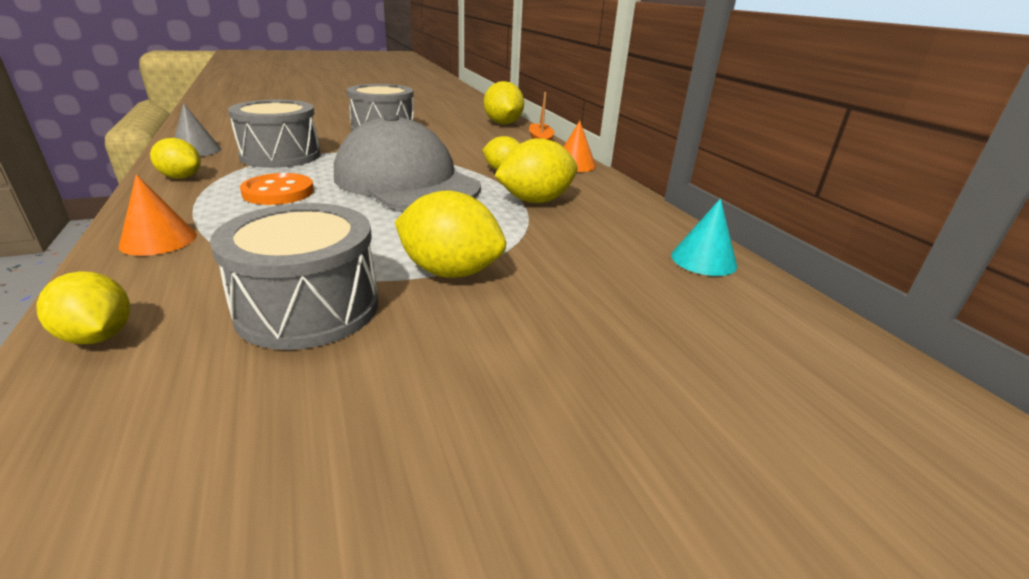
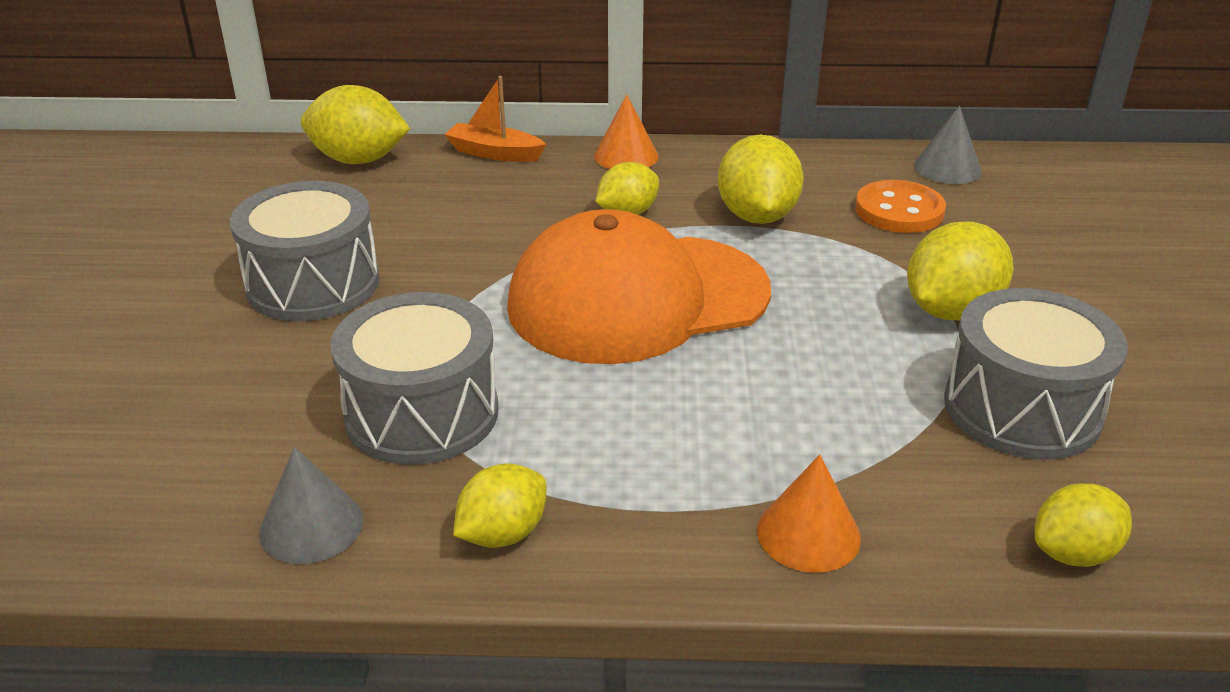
camera: 65 degrees left, 5 degrees up
orange button [240,173,314,205] -> orange button moved to [855,180,946,233]
grey cap [334,114,481,210] -> orange cap [507,209,771,364]
turquoise cone [671,198,737,276] -> grey cone [914,106,981,184]

